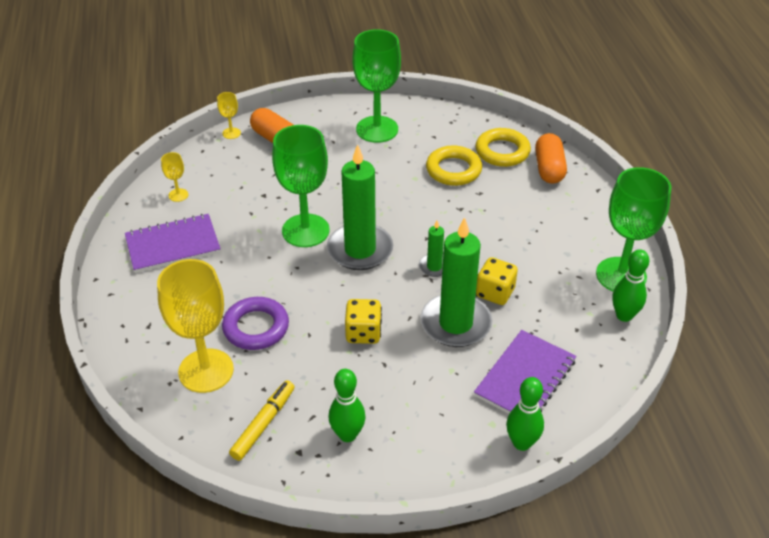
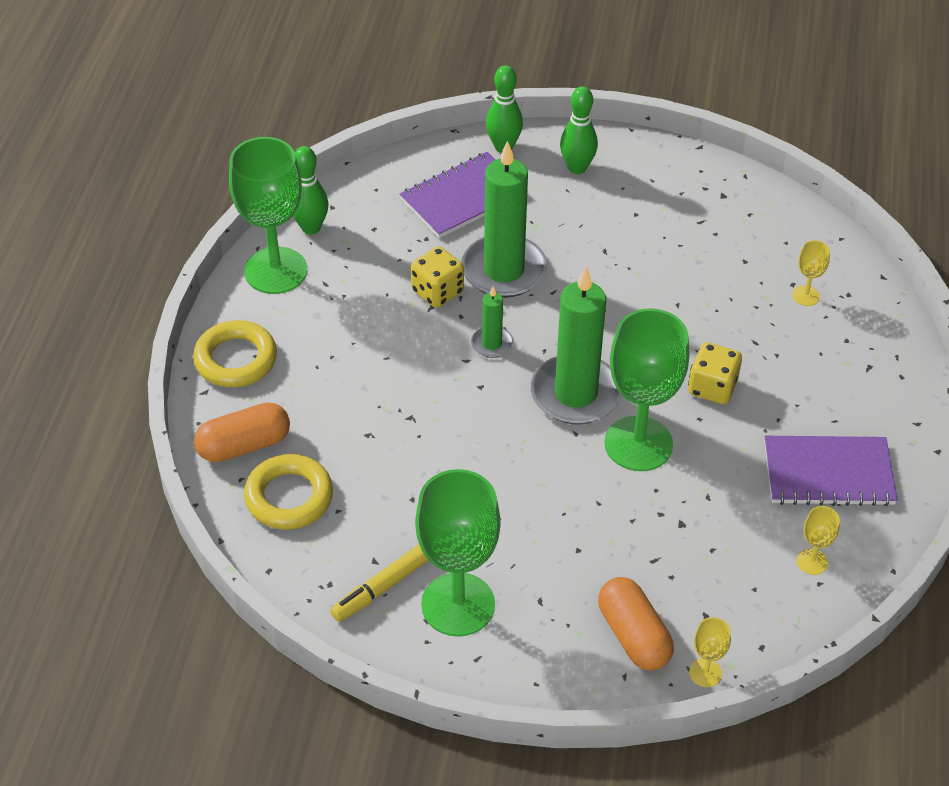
camera: 160 degrees left, 5 degrees up
yellow goblet [157,259,234,393] -> yellow goblet [792,240,830,306], size x0.43
purple ring [222,297,289,350] -> none
yellow marker [229,380,295,461] -> yellow marker moved to [330,545,429,622]
green bowling pin [328,369,366,442] -> green bowling pin moved to [560,86,598,174]
yellow dice [345,299,382,344] -> yellow dice moved to [688,342,742,404]
yellow ring [426,145,482,186] -> yellow ring moved to [193,320,277,387]
orange capsule [535,133,567,184] -> orange capsule turned 45 degrees clockwise [194,402,290,462]

